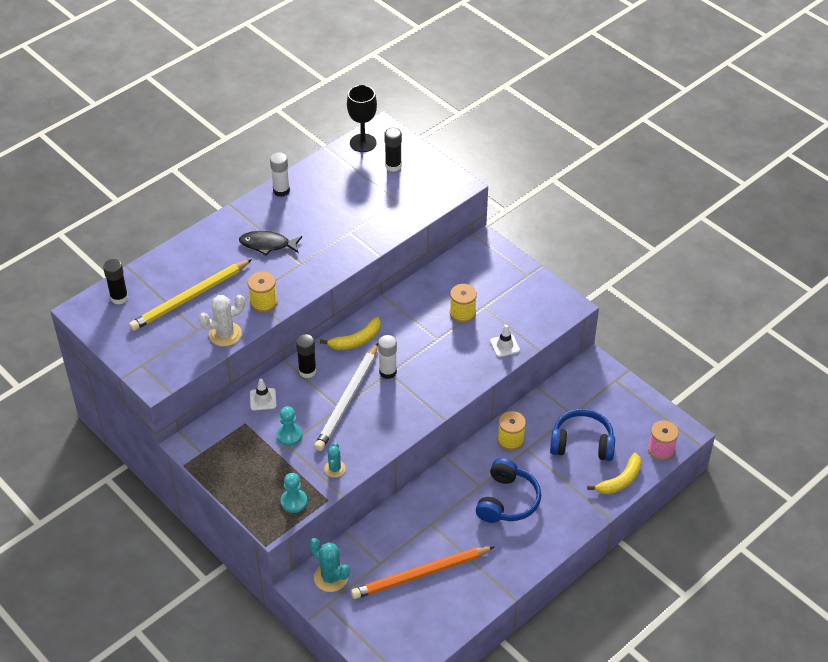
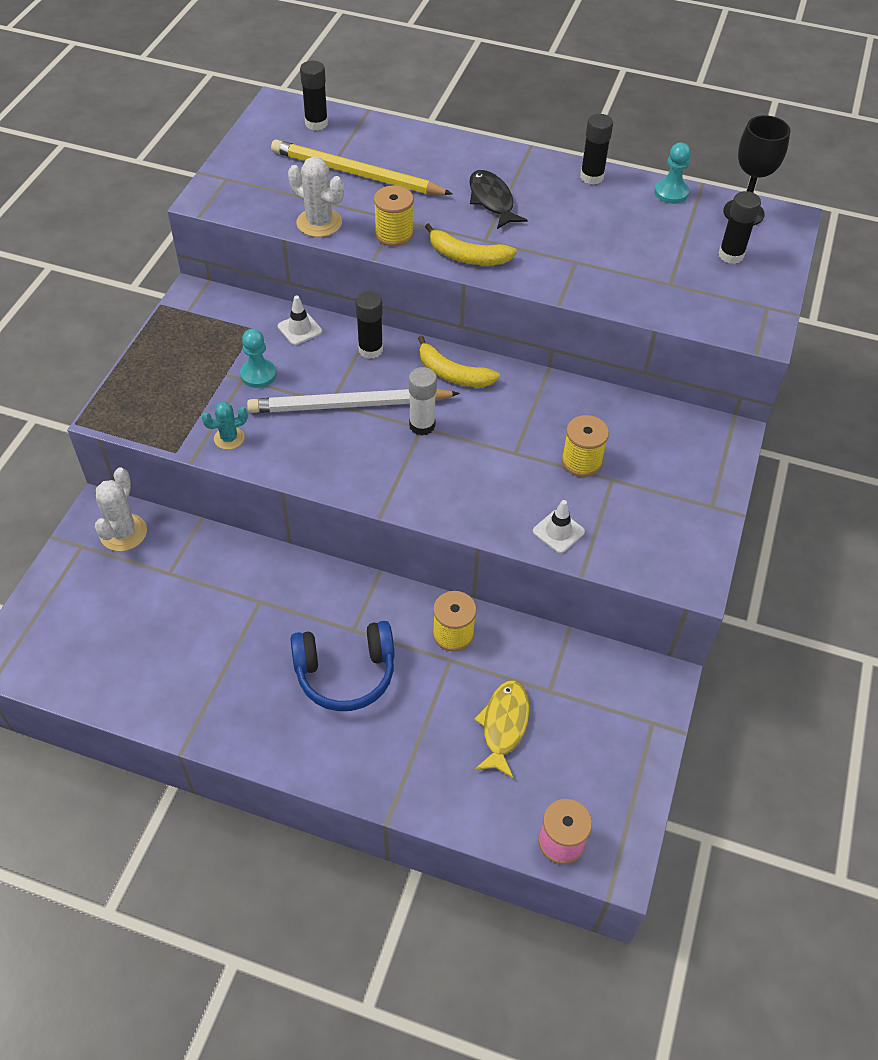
camera: 60 degrees right, 5 degrees up
white glue stick [270,152,290,197] -> black glue stick [580,114,613,185]
turquoise pawn [281,473,307,513] -> turquoise pawn moved to [654,143,691,204]
turquoise cactus [309,538,350,592] -> white cactus [95,467,147,551]
orange pencil [351,547,494,599] -> none
blue headphones [550,409,615,461] -> yellow fish [474,680,529,778]
yellow banana [587,453,641,494] -> yellow banana moved to [425,223,517,265]

